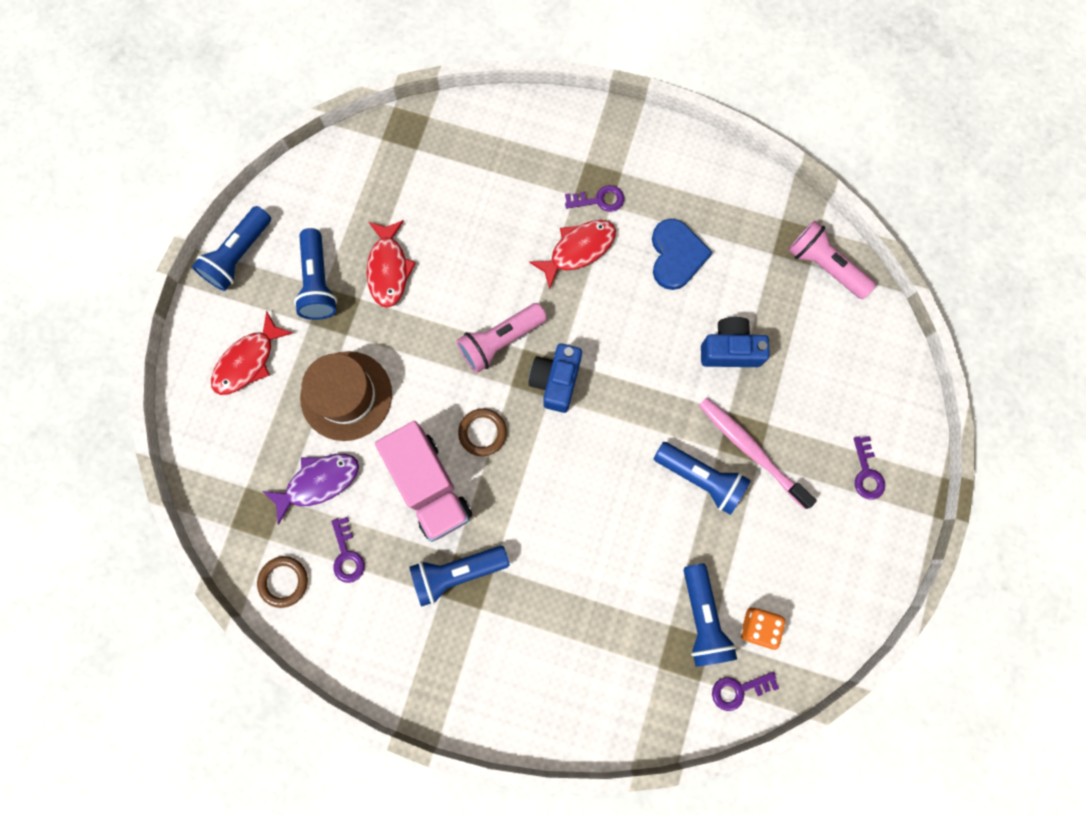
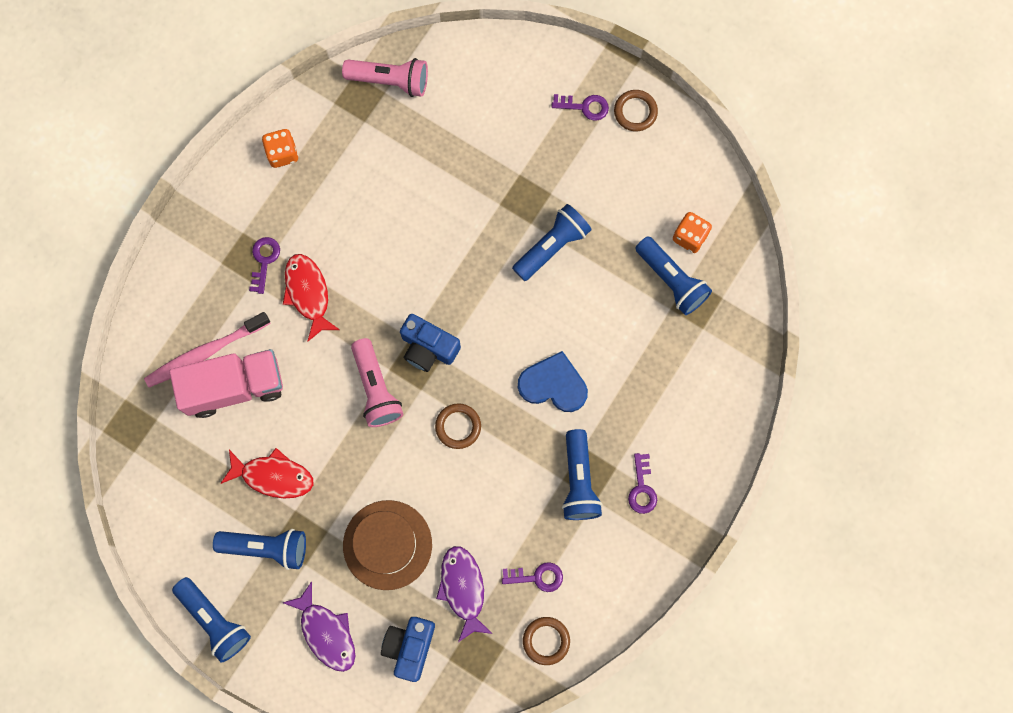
camera: 75 degrees left, 0 degrees up
red fish [211,311,293,395] -> purple fish [283,581,355,672]
pink truck [375,421,472,542] -> pink truck moved to [169,349,283,418]
blue heart [652,219,713,290] -> blue heart moved to [518,351,588,412]
blue flashlight [684,563,737,667] -> blue flashlight turned 45 degrees clockwise [635,236,712,315]
pink toothbrush [699,397,817,509] -> pink toothbrush moved to [144,312,270,387]
blue camera [701,317,770,367] -> blue camera moved to [381,617,435,682]
purple key [712,672,779,711] -> purple key moved to [628,453,657,514]
pink flashlight [788,221,876,299] -> pink flashlight turned 135 degrees counterclockwise [342,58,428,97]
none -> orange dice [262,129,298,168]
none -> brown ring [614,90,658,132]

